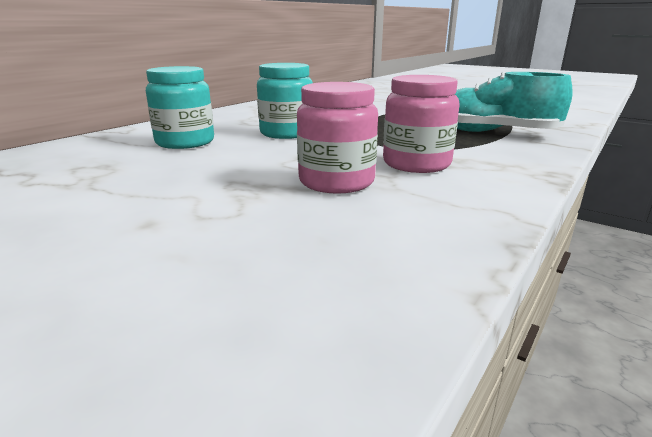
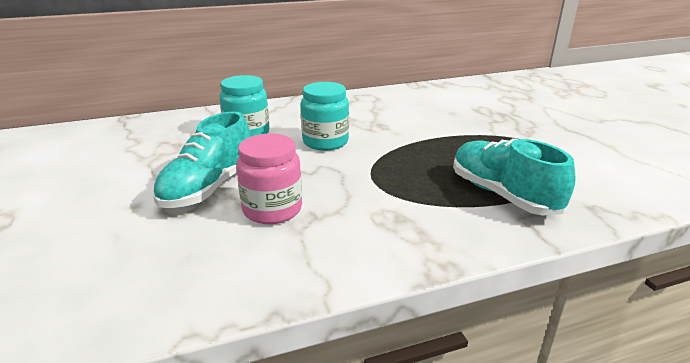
camera: 35 degrees right, 5 degrees up
pink jar [383,75,460,173] -> none
none -> turquoise shoe [153,111,250,208]

